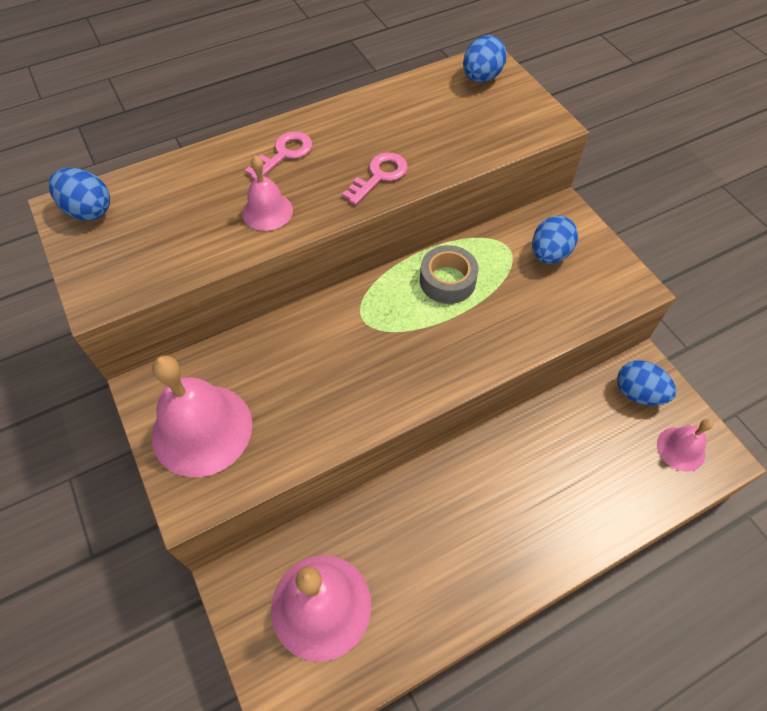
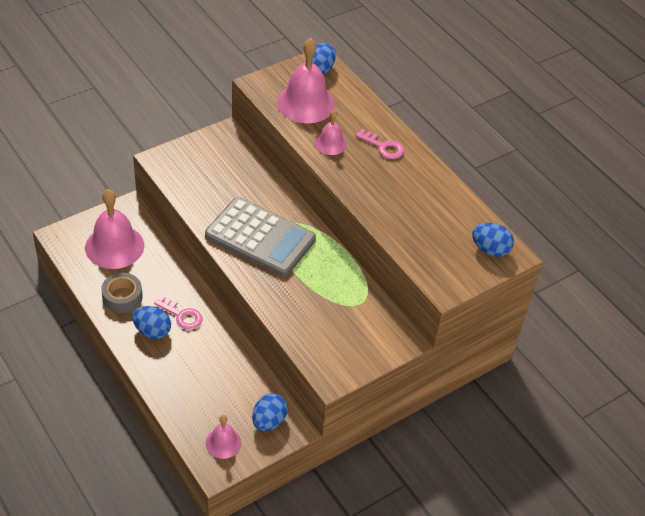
camera: 80 degrees right, 10 degrees down
pink bell [152,355,252,477] -> pink bell moved to [277,38,335,123]
pink key [342,152,408,205] -> pink key moved to [154,296,203,330]
grey tape [420,245,479,304] -> grey tape moved to [101,273,143,313]
blue egg [532,215,578,264] -> blue egg moved to [132,306,171,339]
none -> grey calculator [205,197,316,277]

